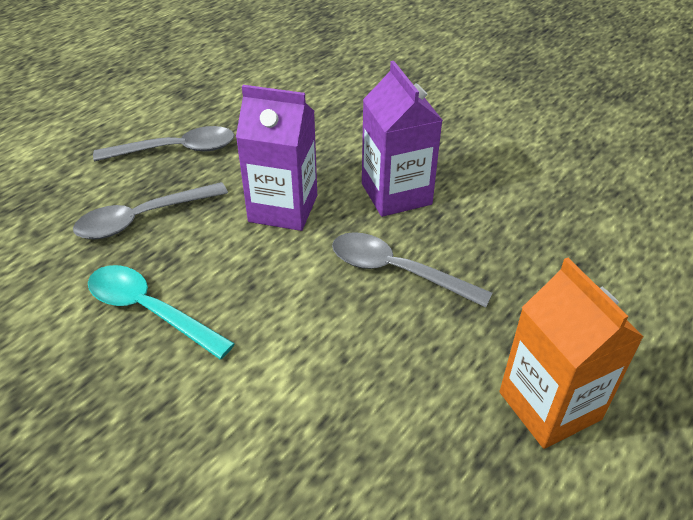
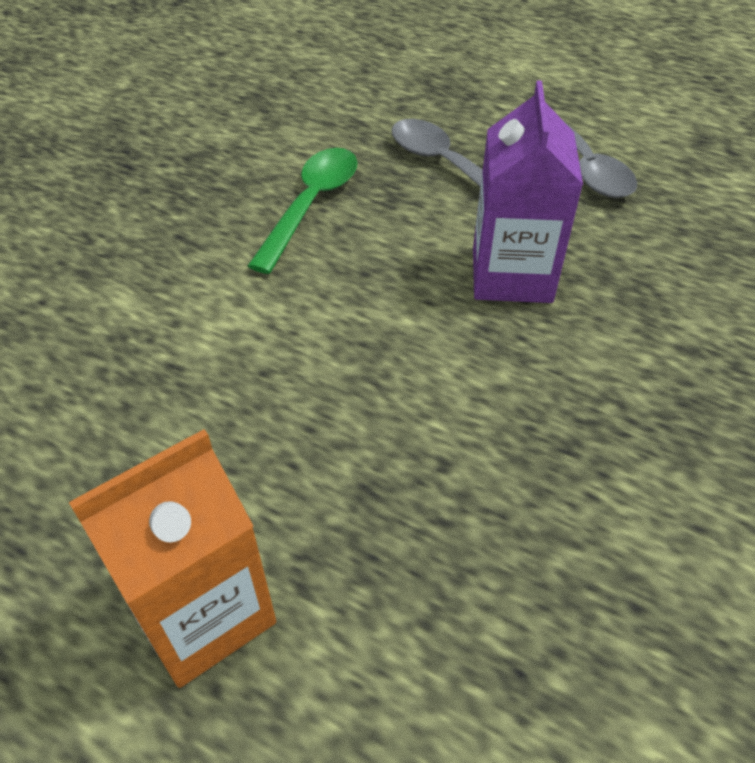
camera: 80 degrees right, 5 degrees up
turquoise spoon [88,265,235,359] -> green spoon [248,148,358,274]
grey spoon [332,232,493,308] -> none
purple carton [362,61,442,217] -> none

